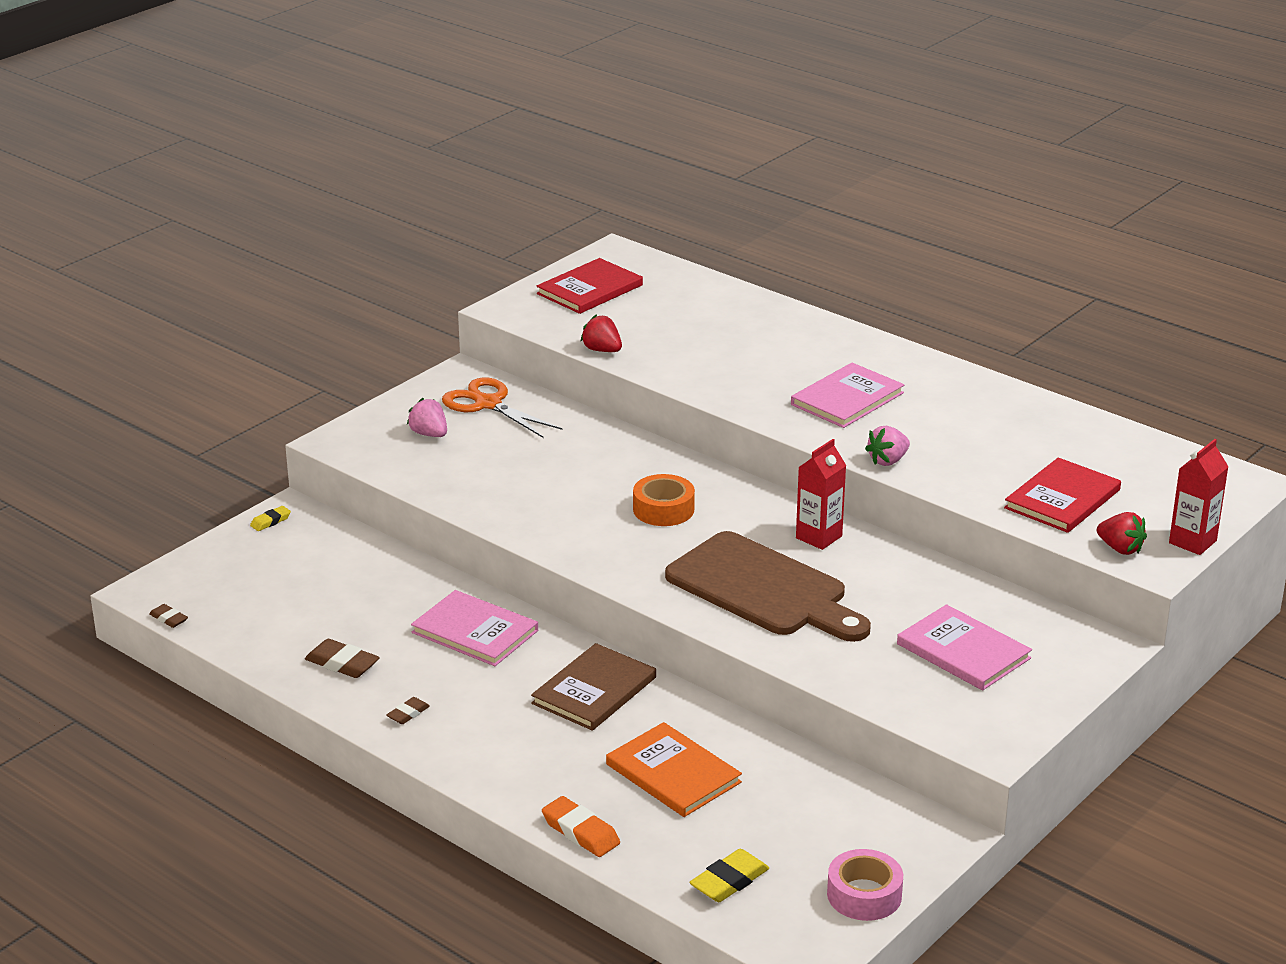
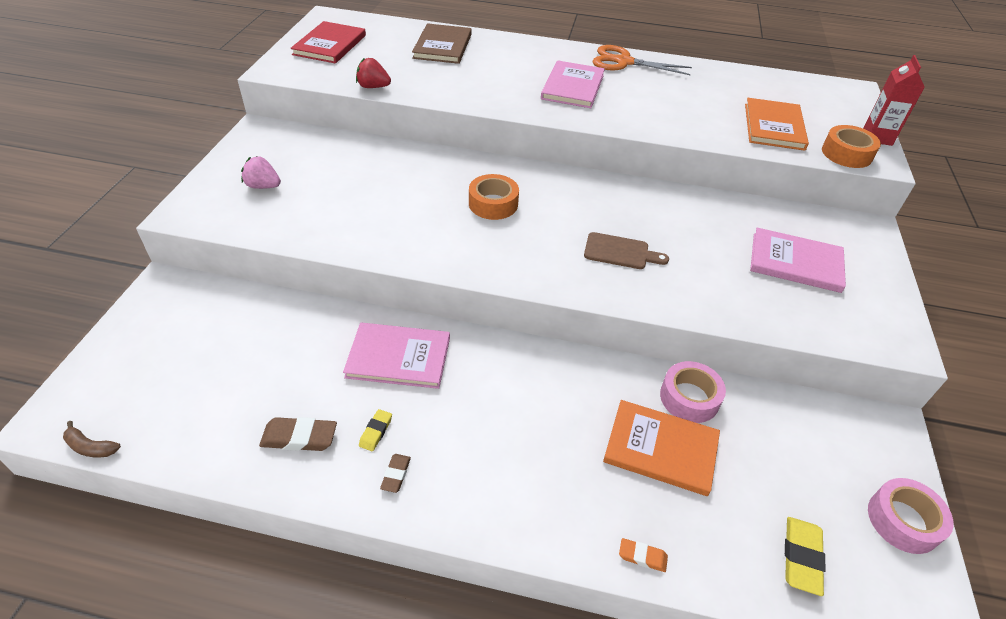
camera: 30 degrees left, 15 degrees up
brown eraser [149,604,188,628] -> brown banana [63,421,121,457]
yellow eraser [250,506,291,531] -> yellow eraser moved to [359,409,392,451]
orange scissors [442,377,563,438] -> orange scissors moved to [592,45,692,75]
brown book [531,643,656,731] -> brown book moved to [412,23,472,64]
orange eraser [542,796,620,857] -> orange eraser [619,538,668,572], size x0.59
brown cutting board [665,531,871,642] -> brown cutting board [584,232,669,269], size x0.46
red carton [796,439,846,550] -> none
pink strawberry [865,426,910,466] -> none
red book [1004,457,1121,533] -> orange book [745,98,809,151]
red strawberry [1097,512,1147,555] -> orange tape [822,125,881,168]
none -> pink tape [660,361,726,423]

